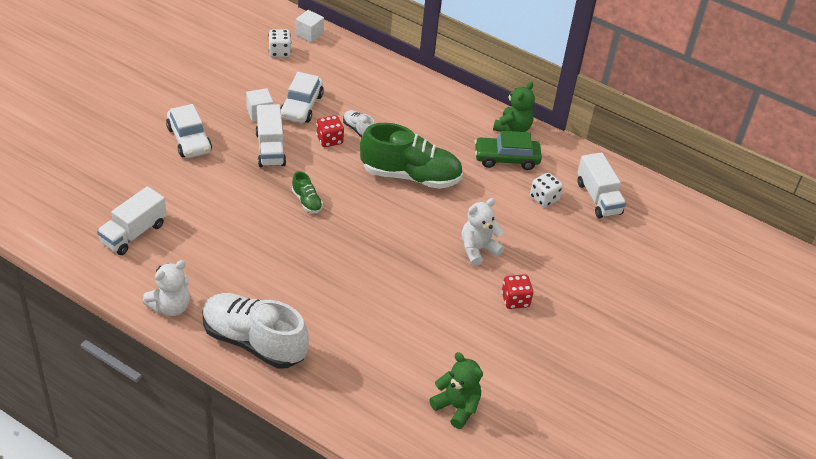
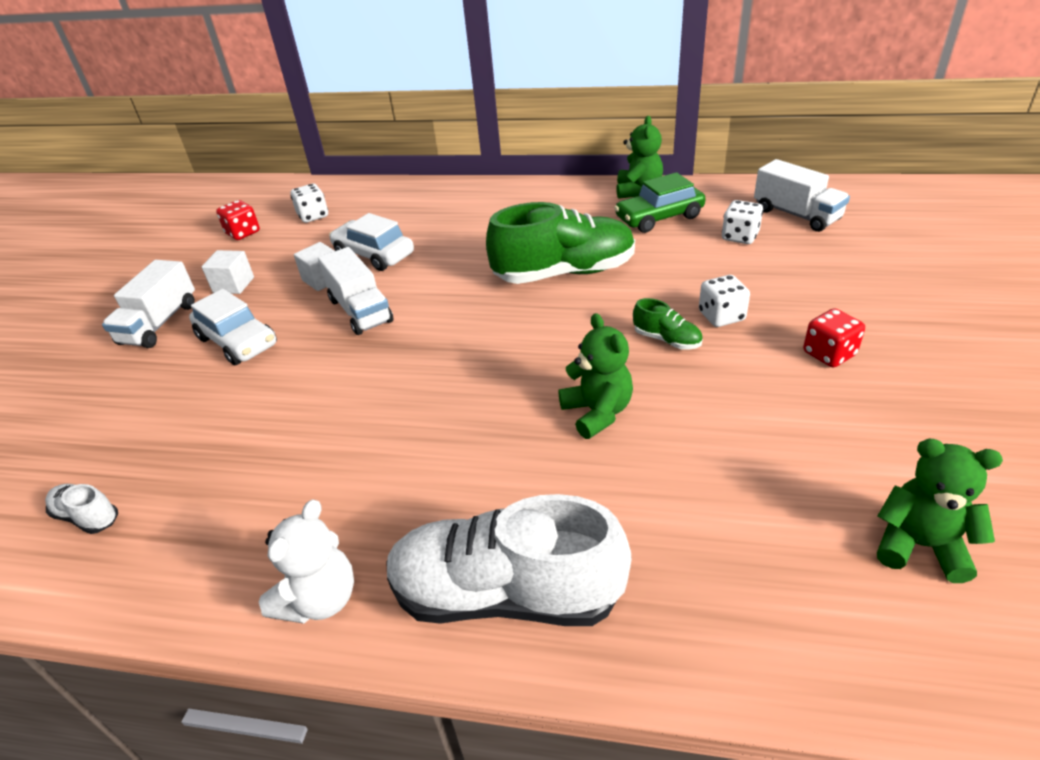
camera: 15 degrees left, 5 degrees down
white truck [97,186,166,255] -> white truck moved to [102,260,195,348]
white car [281,72,324,123] -> white car turned 135 degrees clockwise [329,213,414,271]
green shoe [292,171,323,213] -> green shoe moved to [633,298,703,350]
white cube [296,10,324,43] -> white cube moved to [202,250,254,294]
red dice [316,115,344,147] -> red dice moved to [216,200,260,240]
white shoe [343,110,375,137] -> white shoe moved to [45,484,118,534]
white teddy bear [462,198,504,266] -> white dice [699,275,750,327]
none -> green teddy bear [558,313,633,439]

